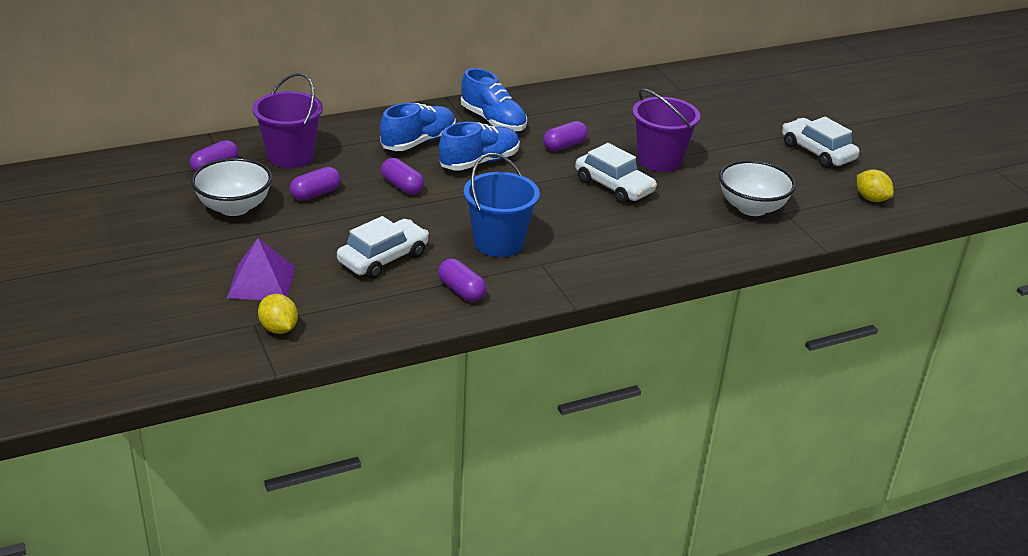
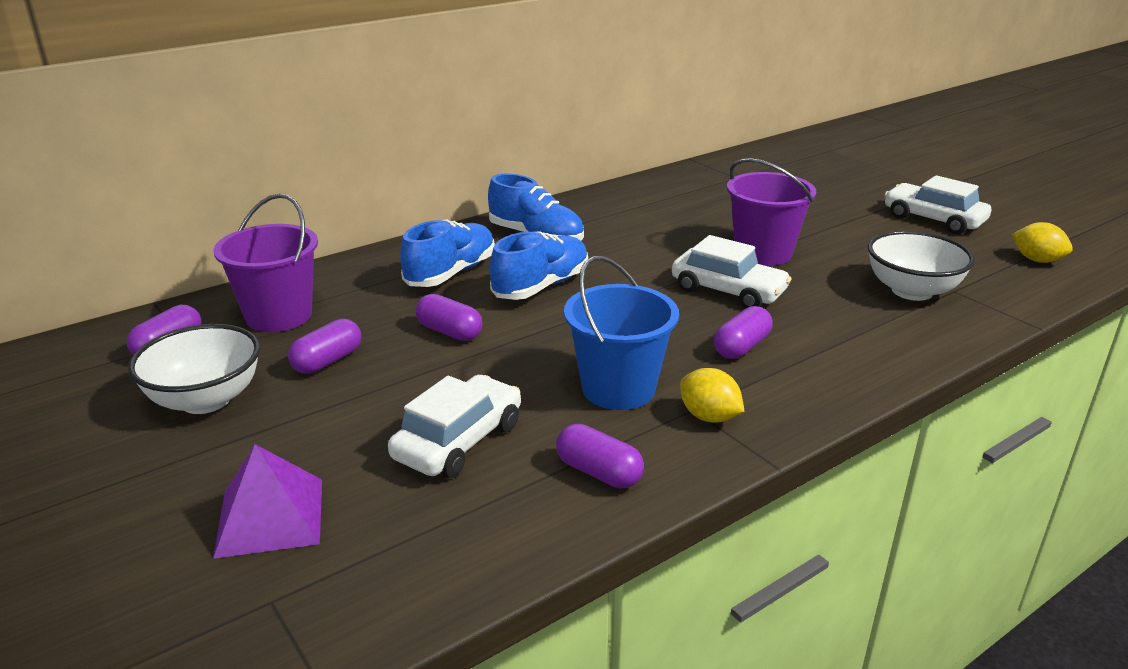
camera: 10 degrees left, 5 degrees down
yellow lemon [258,294,298,334] -> yellow lemon moved to [680,368,745,423]
purple capsule [543,121,588,151] -> purple capsule moved to [714,306,773,359]

